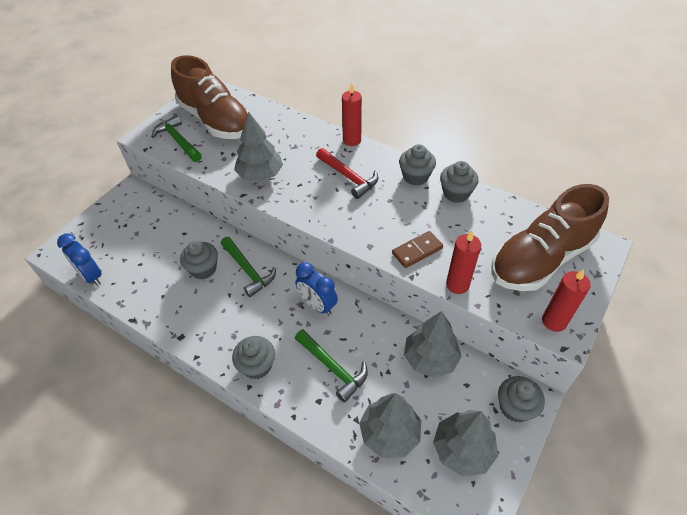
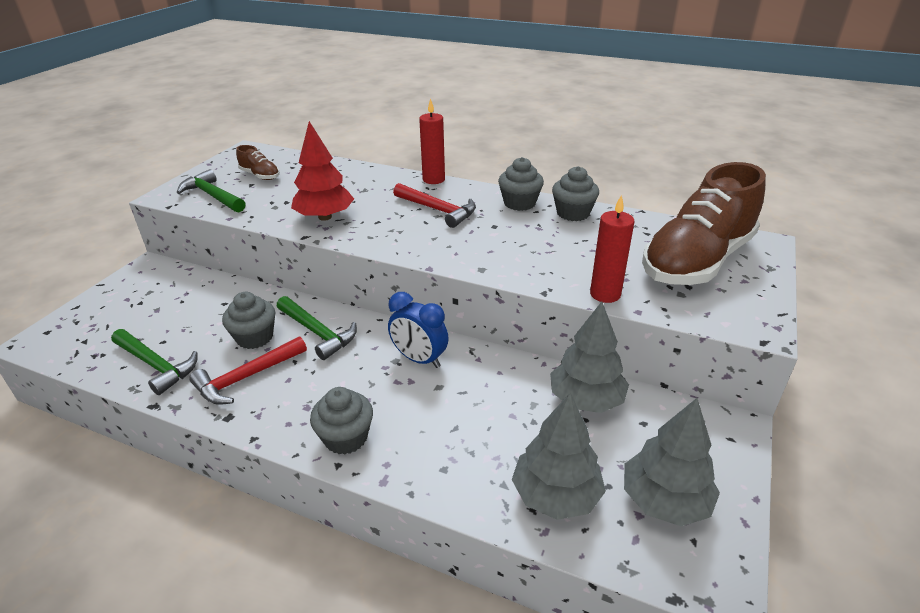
camera: 10 degrees left, 15 degrees down
blue clock [57,234,102,286] -> none
brown shoe [171,55,250,139] -> brown shoe [236,145,280,180], size x0.42
grey tree [234,111,283,182] -> red tree [291,121,354,221]
green hammer [295,329,368,403] -> green hammer moved to [111,329,198,395]
brown domino [392,231,443,268] -> none
grey cupcake [498,376,545,422] -> none
red candle [542,269,591,332] -> none
none -> red hammer [189,337,307,405]

